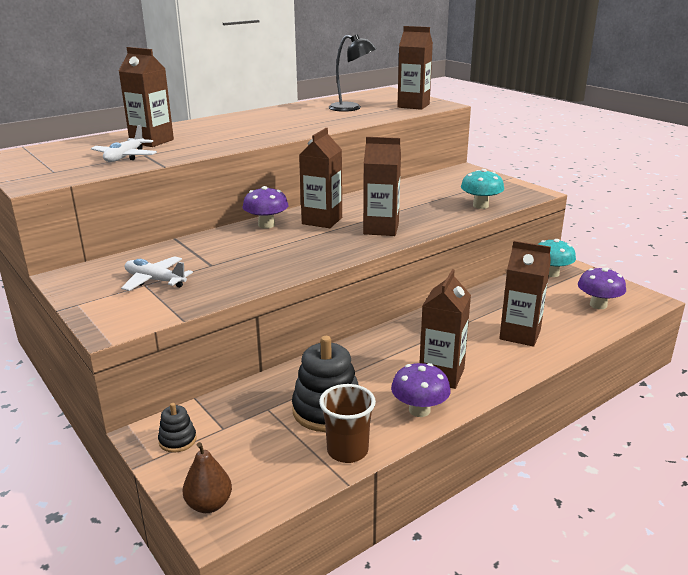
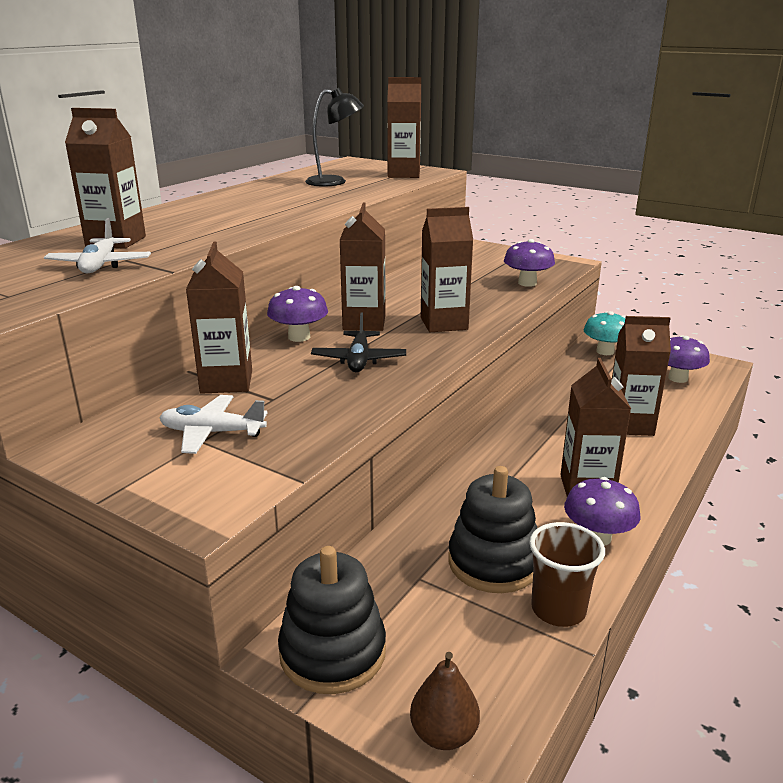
camera: 20 degrees left, 0 degrees up
black stacking toy [158,403,197,453] -> black stacking toy [278,546,386,694], size x2.00
turquoise mushroom [461,169,504,209] -> purple mushroom [504,239,555,287]
none -> brown carton [186,241,252,394]
none -> black plane [311,313,406,372]

